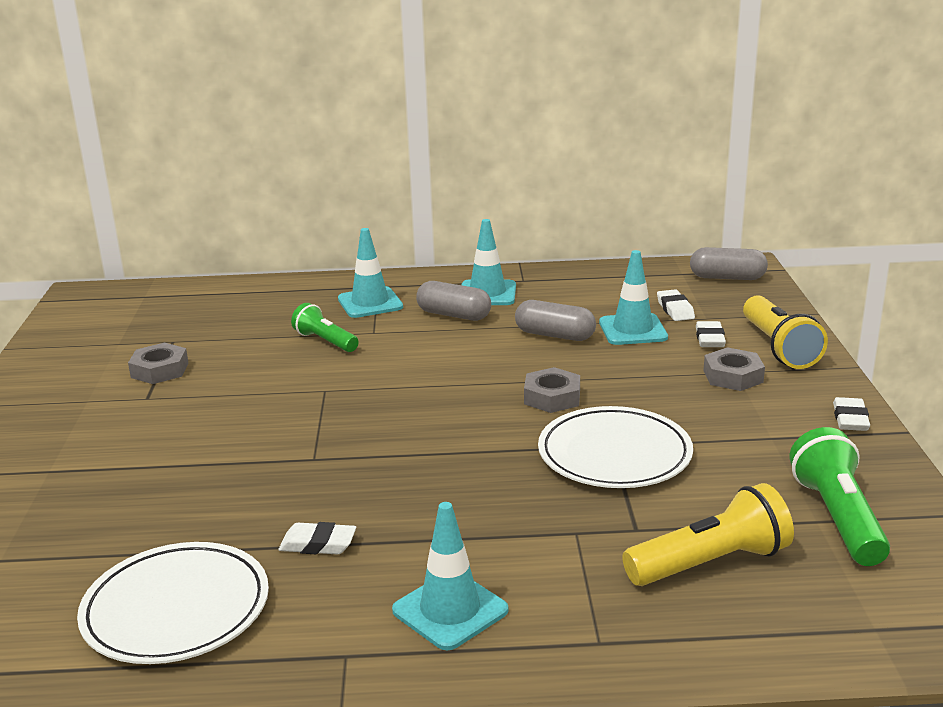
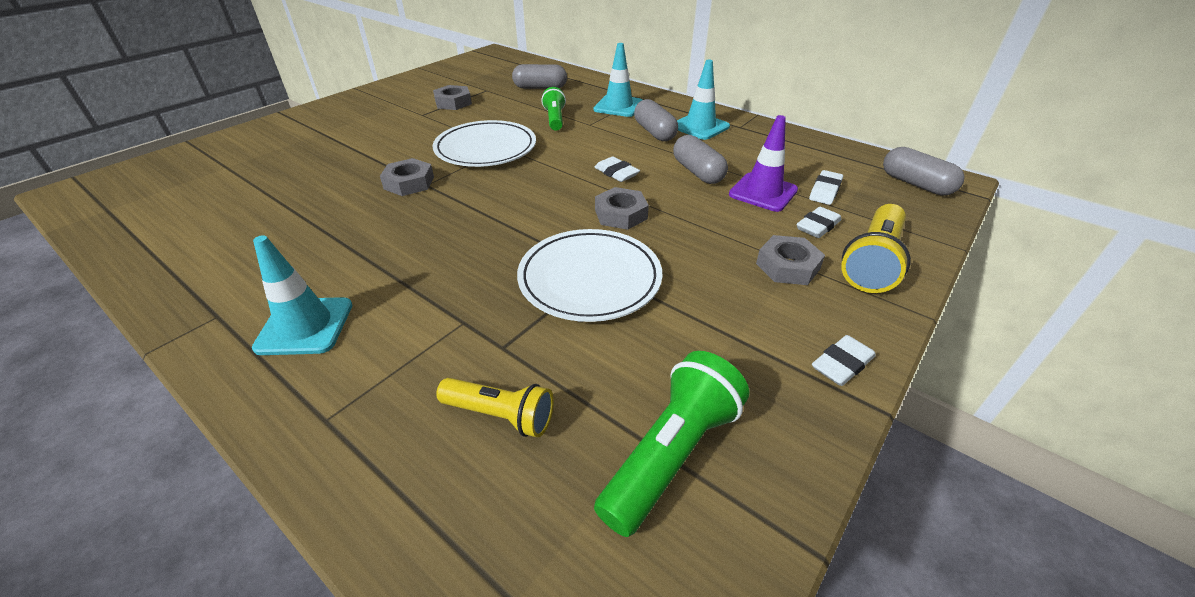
camera: 40 degrees right, 15 degrees up
white plate [77,542,269,664] -> white plate moved to [433,120,536,167]
white eraser [279,522,356,554] -> white eraser moved to [594,157,640,182]
turquoise traffic cone [599,250,668,345] -> purple traffic cone [729,115,798,212]
yellow flashlight [622,483,794,586] -> yellow flashlight [436,378,554,437], size x0.66
none -> grey nut [380,158,434,196]
none -> grey capsule [512,64,567,89]

